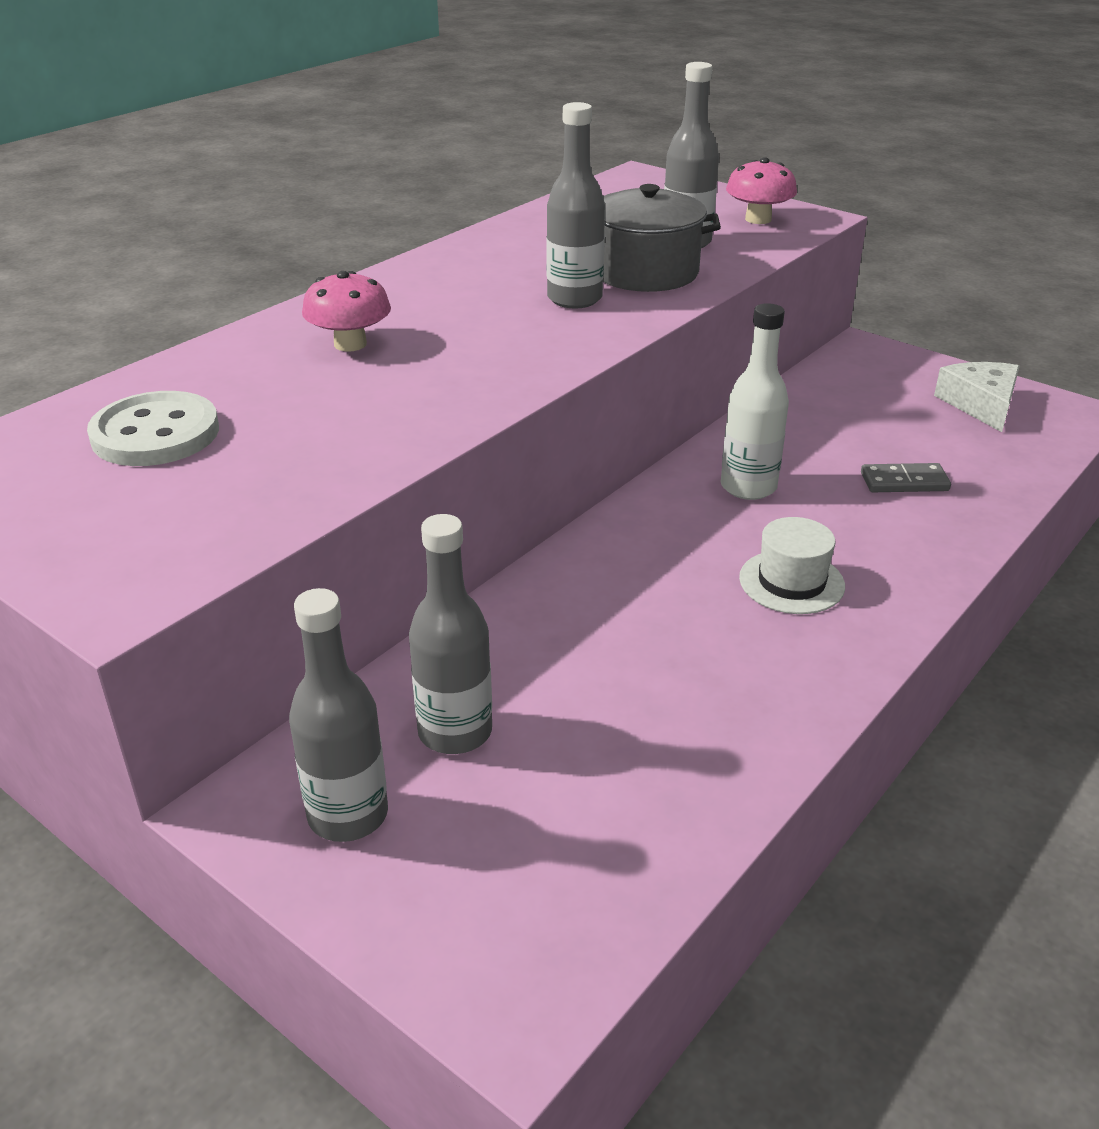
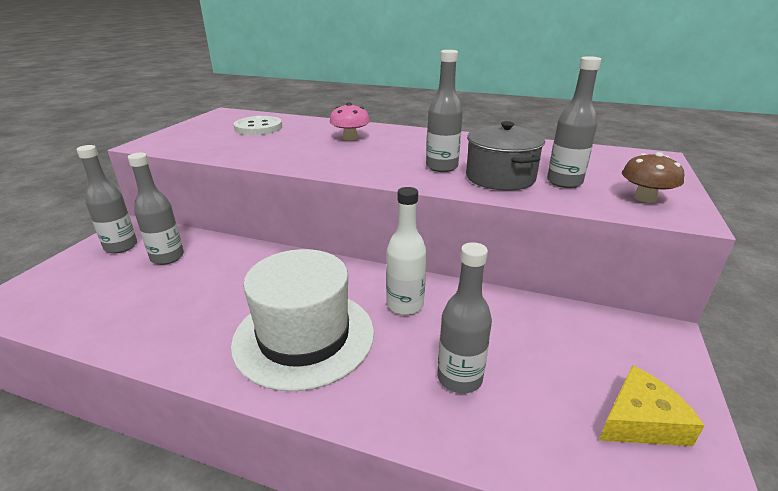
camera: 70 degrees right, 5 degrees down
pink mushroom [726,157,797,224] -> brown mushroom [622,152,684,203]
white hat [739,517,845,614] -> white hat [231,249,374,391], size x2.10
grey domino [861,463,951,492] -> grey bottle [437,242,492,393]
white cheese [934,362,1020,432] -> yellow cheese [599,365,705,446]

